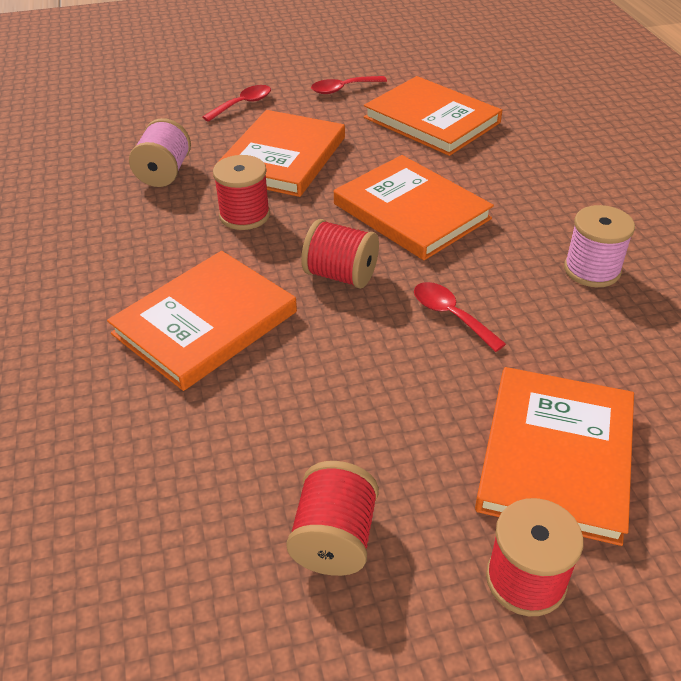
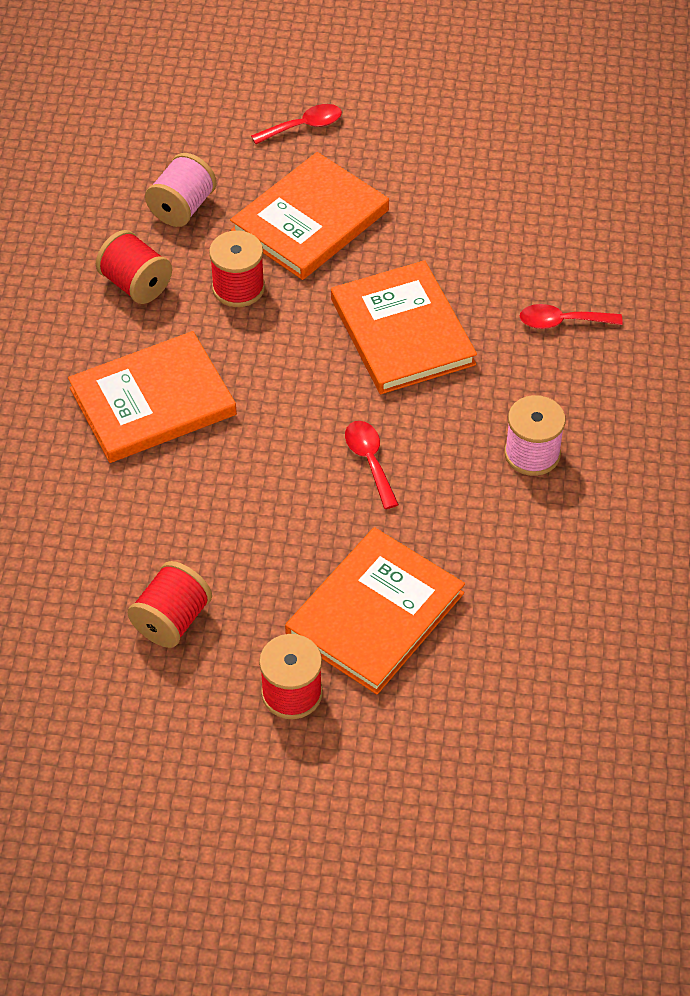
camera: 20 degrees right, 10 degrees up
red spool [301,219,379,289] -> red spool moved to [96,230,172,304]
red spoon [311,76,387,94] -> red spoon moved to [519,304,623,329]
orange book [364,76,502,156] -> none

